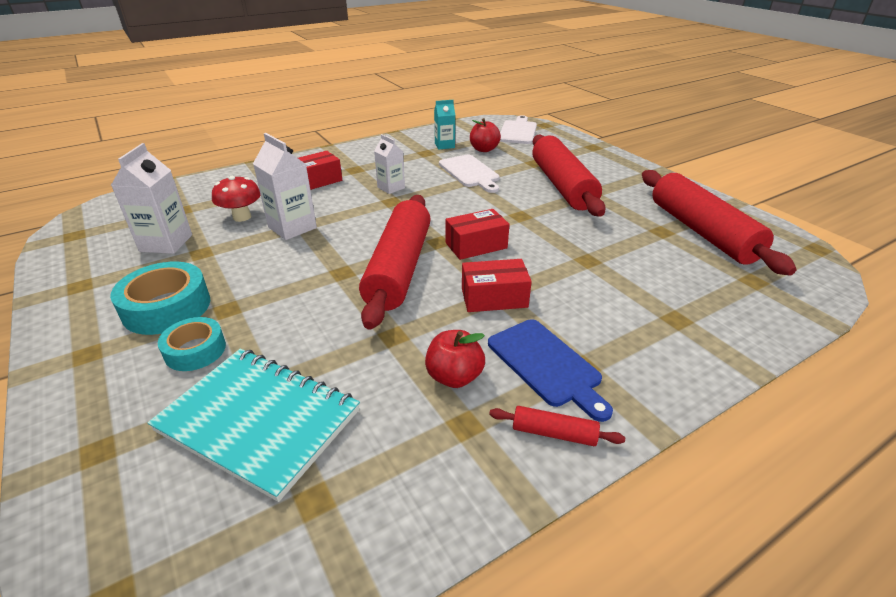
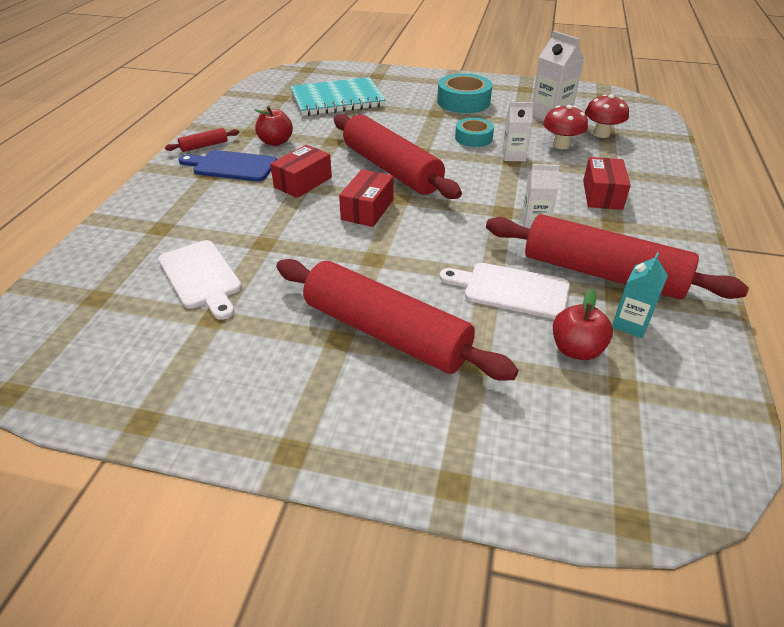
camera: 135 degrees right, 5 degrees up
turquoise tape [158,317,226,371] -> turquoise tape moved to [455,118,494,147]
white carton [253,133,317,240] -> white carton [502,102,533,161], size x0.64
white cutting board [500,115,537,144] -> white cutting board moved to [158,240,242,320]
red rolling pin [642,170,797,275] -> red rolling pin moved to [486,214,749,299]
none -> red mushroom [585,94,629,138]

